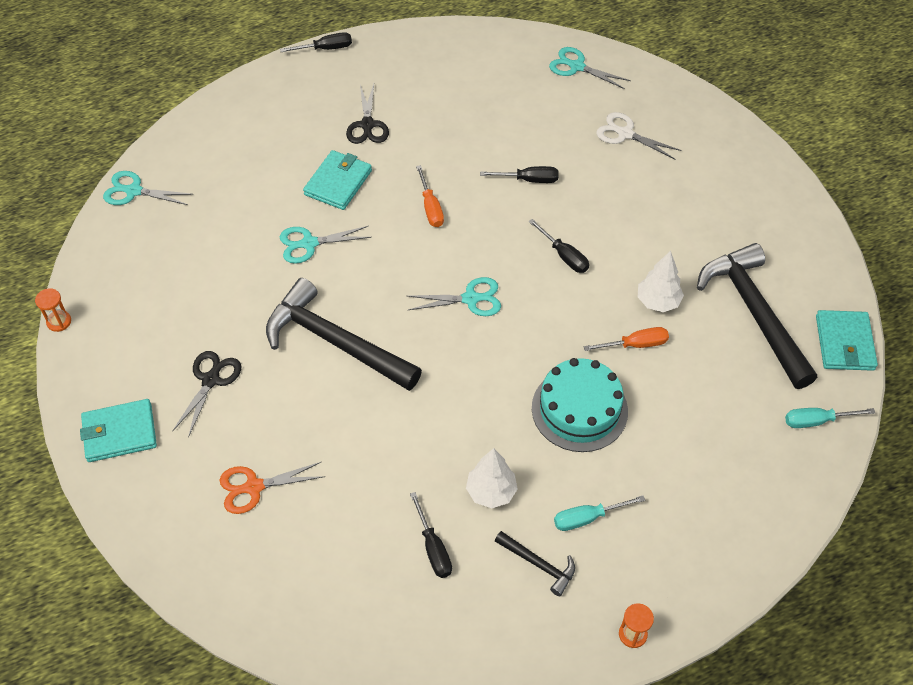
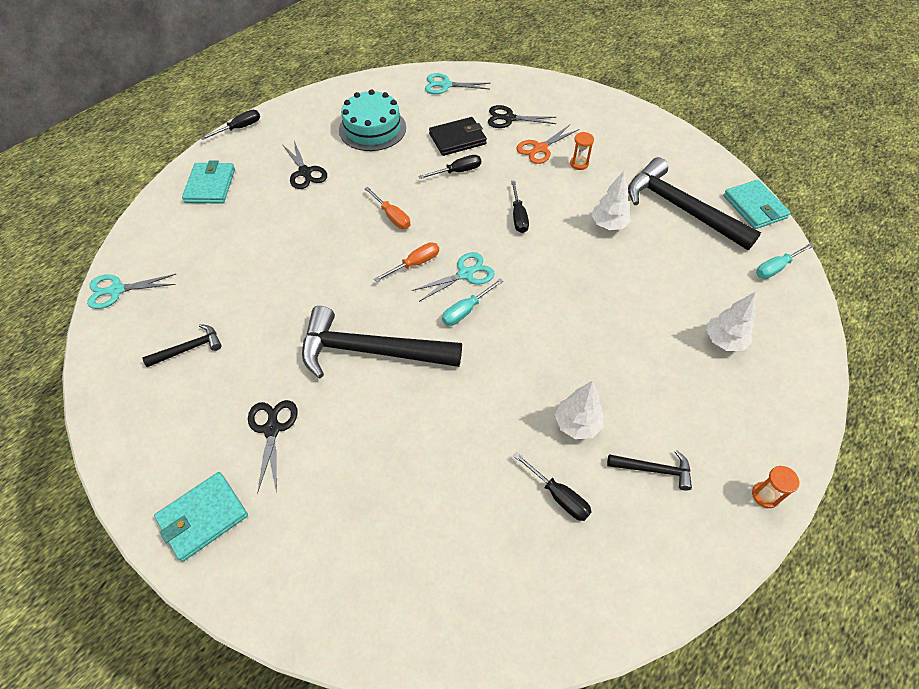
camera: 25 degrees left, 0 degrees up
orange hourglass [35,288,71,332] -> orange hourglass moved to [570,132,594,170]
orange scissors [219,462,325,514] -> orange scissors moved to [516,125,579,164]
turquoise scissors [280,226,372,264] -> none
turquoise wallet [303,150,372,210] -> turquoise wallet moved to [182,160,235,204]
black screwdriver [528,219,589,273] -> black screwdriver turned 60 degrees clockwise [511,181,529,233]
turquoise cake [532,358,628,452] -> turquoise cake moved to [339,89,406,151]
turquoise screwdriver [554,495,645,531] -> turquoise screwdriver moved to [442,279,503,326]
orange screwdriver [583,327,669,351] -> orange screwdriver moved to [374,242,439,282]
white scissors [596,112,682,159] -> black scissors [488,105,556,128]
none -> black hammer [142,324,222,367]
none -> black wallet [429,117,487,156]
none -> white tree [706,292,756,351]

